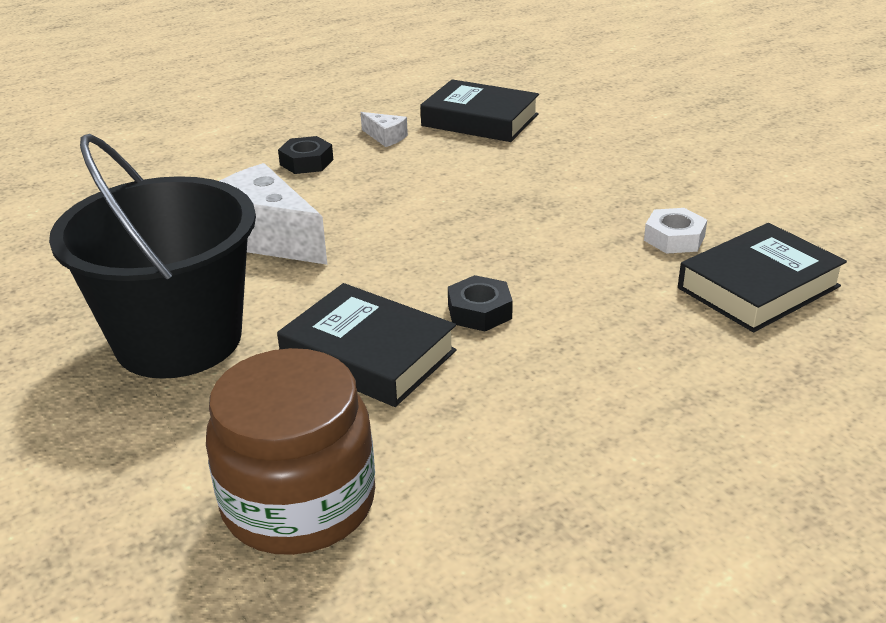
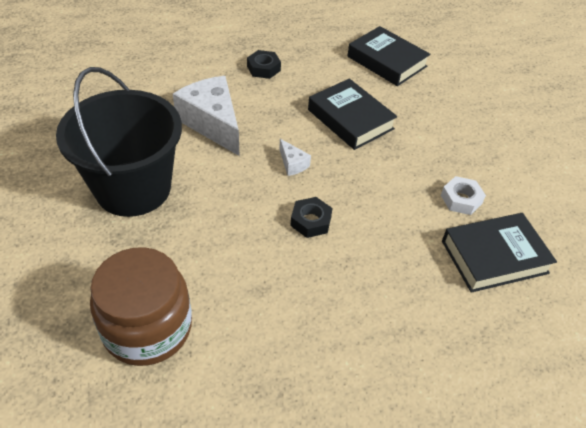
camera: 15 degrees right, 15 degrees up
black book [277,283,457,407] -> black book moved to [308,79,397,150]
white cheese [361,112,408,147] -> white cheese moved to [279,139,311,176]

